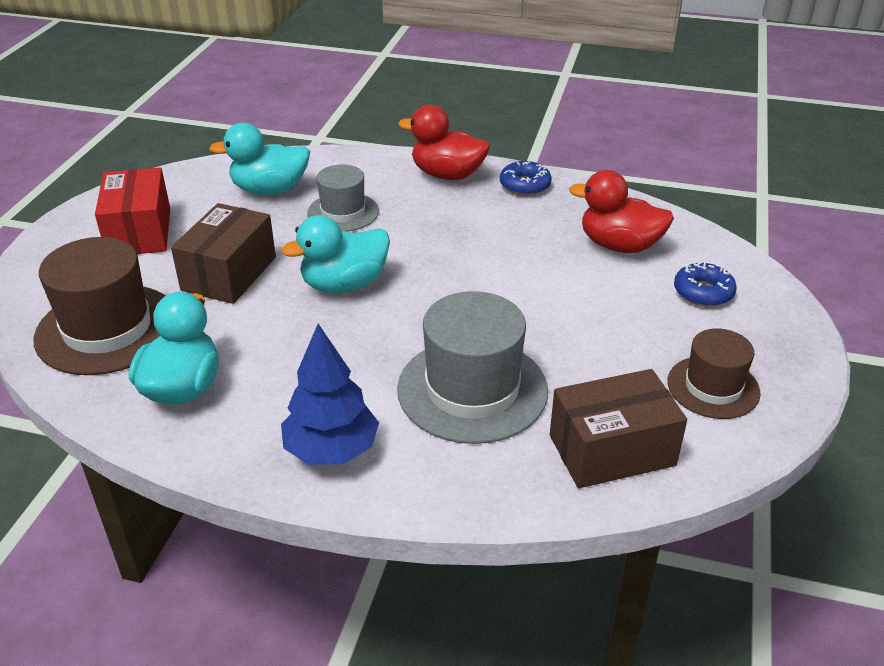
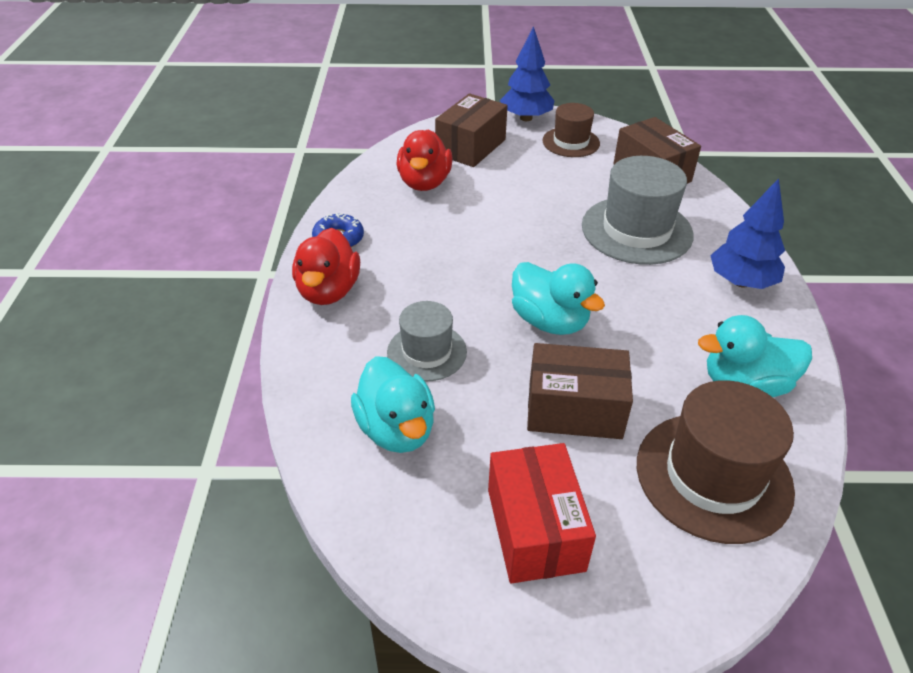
camera: 105 degrees left, 5 degrees up
red box [95,167,170,254] -> red box turned 75 degrees counterclockwise [488,443,596,584]
blue donut [674,262,737,307] -> brown box [435,93,508,167]
none -> blue tree [500,26,554,121]

